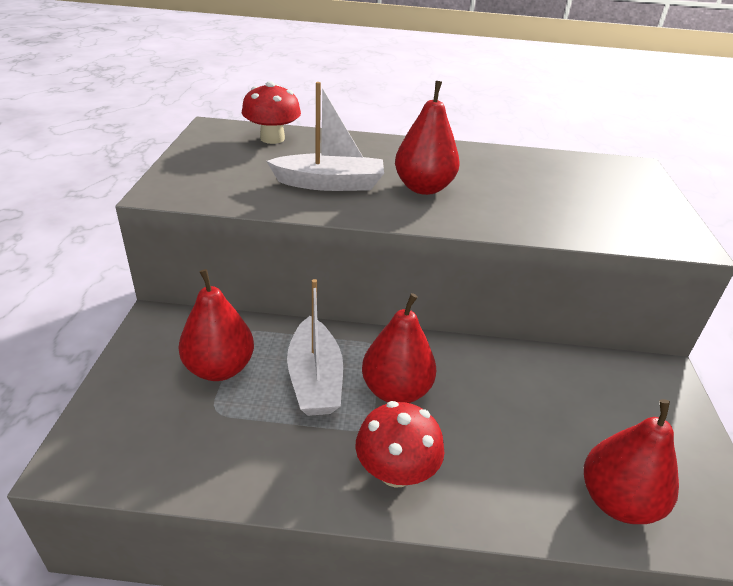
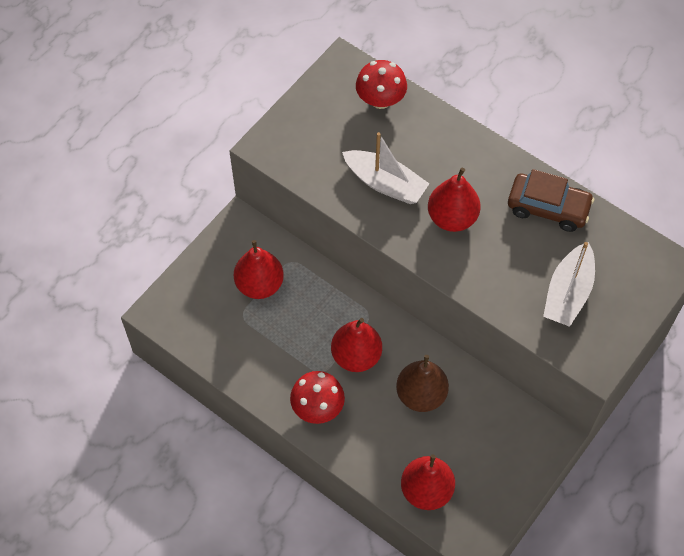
camera: 35 degrees right, 25 degrees up
white boat [287,279,343,416] -> white boat moved to [543,242,595,327]
none -> brown pear [396,355,449,412]
none -> brown car [508,169,594,232]

